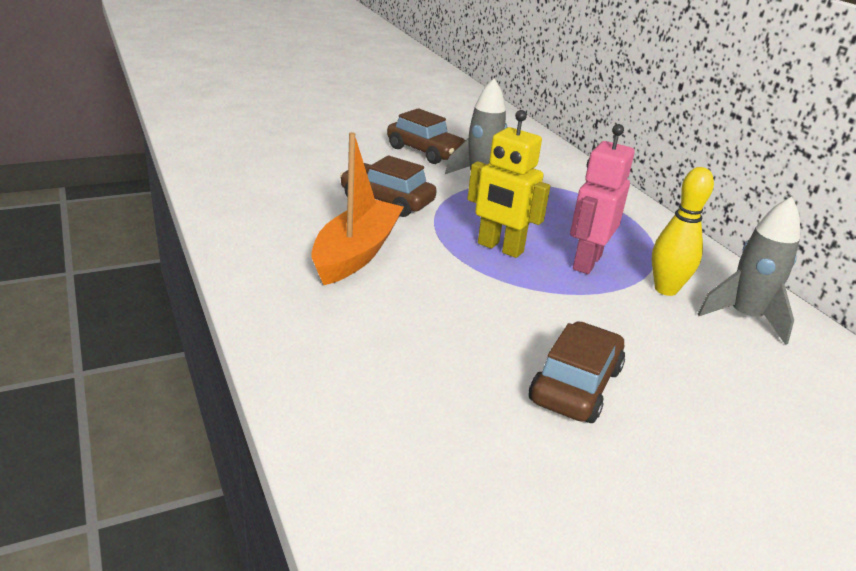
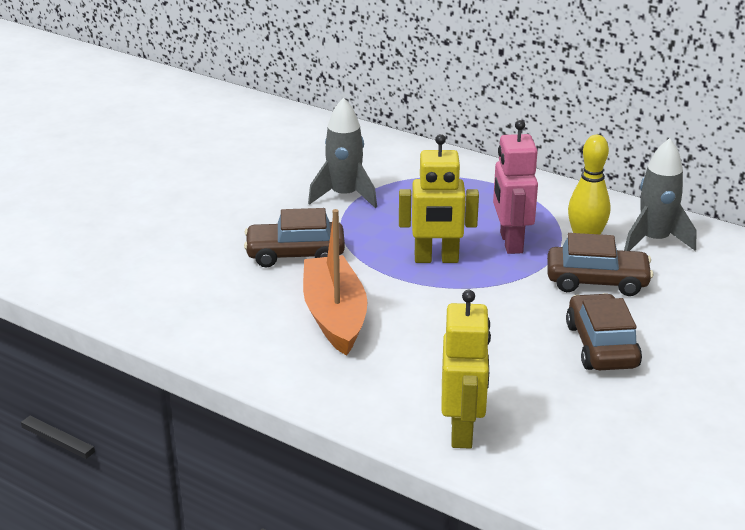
camera: 30 degrees left, 0 degrees up
brown car [387,108,466,164] -> brown car moved to [547,233,654,296]
none -> yellow robot [441,290,491,448]

